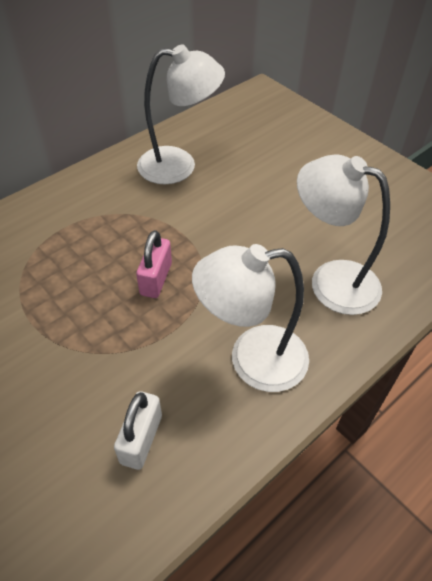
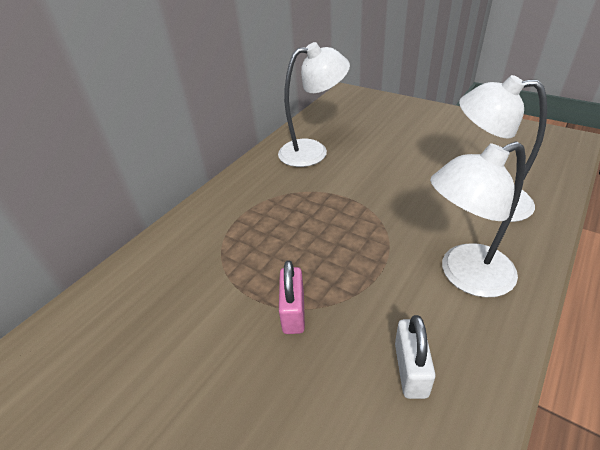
camera: 10 degrees left, 10 degrees down
pink padlock [136,230,172,298] -> pink padlock moved to [279,260,305,334]

